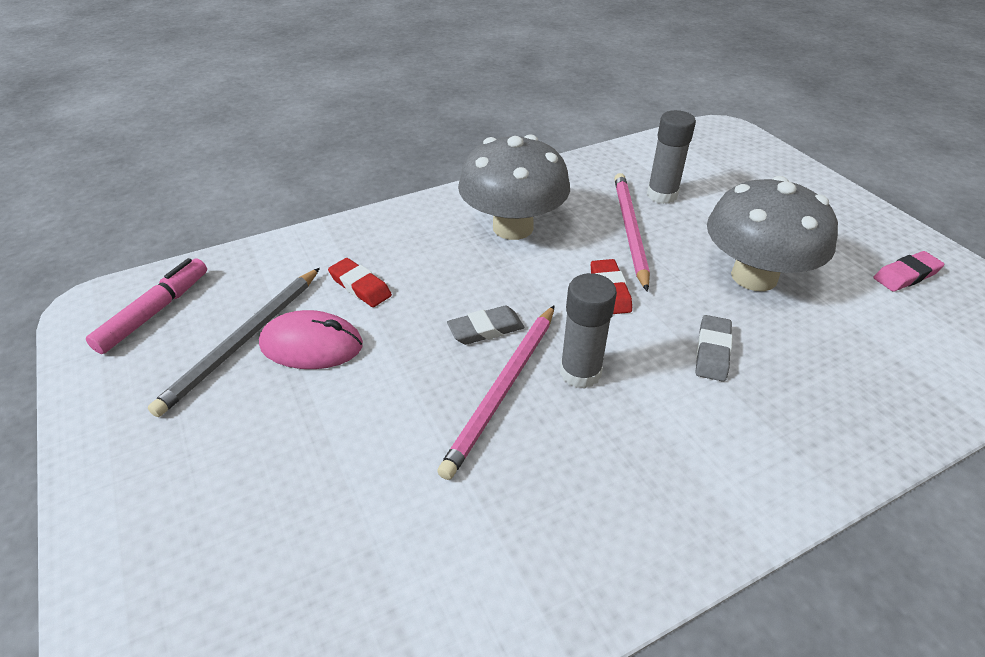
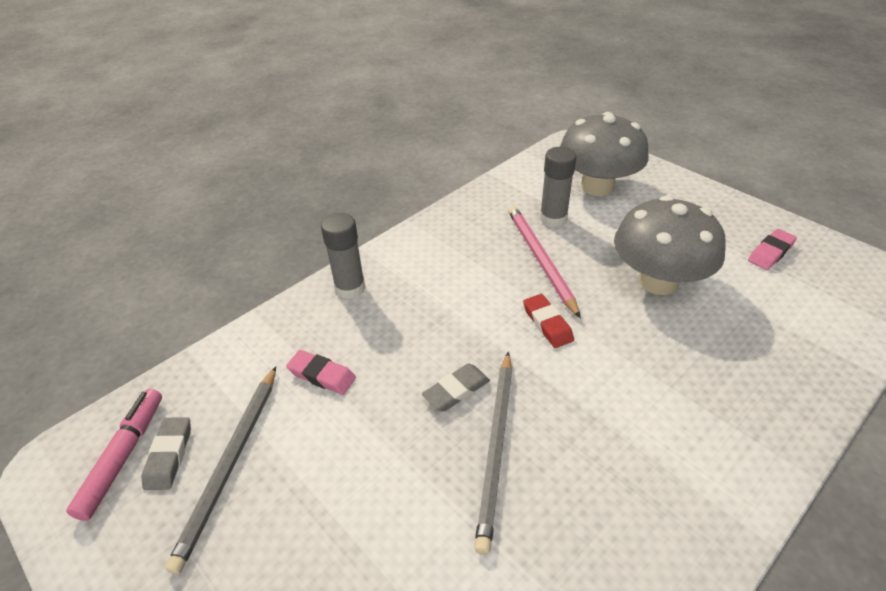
camera: 15 degrees left, 0 degrees up
pink mouse [259,310,363,369] -> none
red eraser [328,258,392,307] -> pink eraser [286,350,356,395]
pink pencil [437,305,555,480] -> grey pencil [474,352,512,555]
grey mushroom [458,135,570,240] -> grey mushroom moved to [560,112,649,196]
grey glue stick [560,273,617,389] -> grey glue stick moved to [321,213,365,299]
grey eraser [696,315,732,382] -> grey eraser moved to [142,417,191,490]

